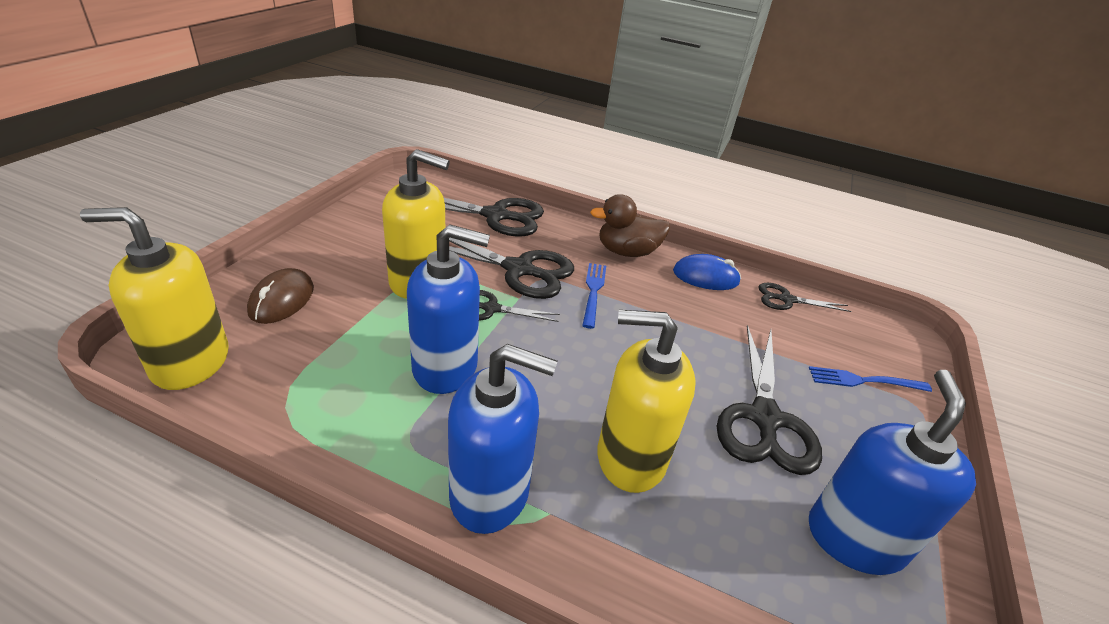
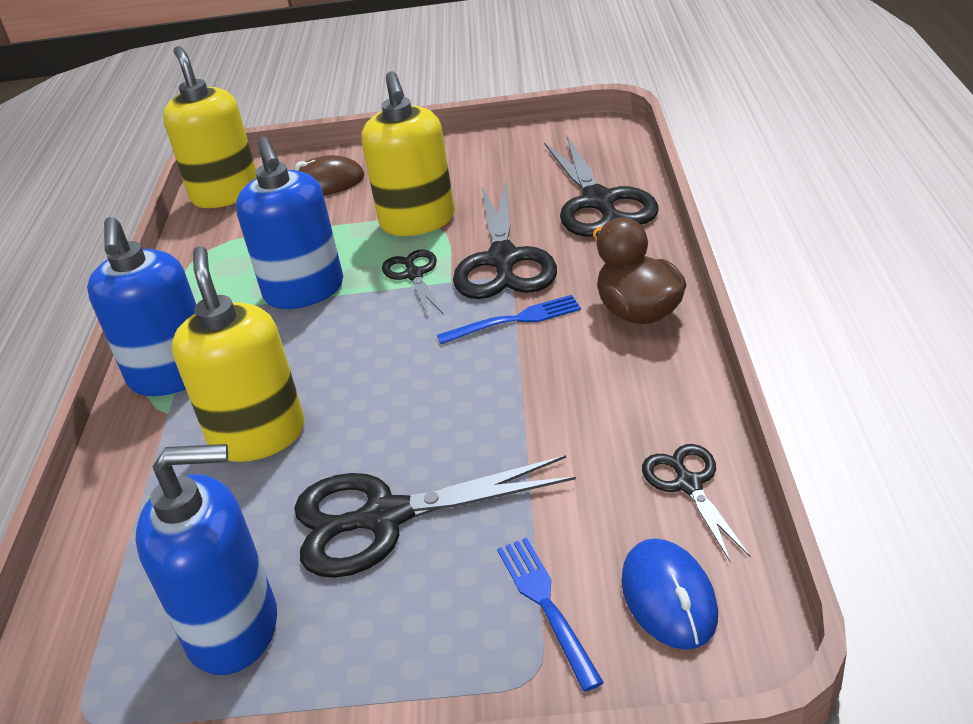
camera: 75 degrees right, 0 degrees up
blue mouse [673,254,741,290] -> blue mouse moved to [621,538,718,650]

